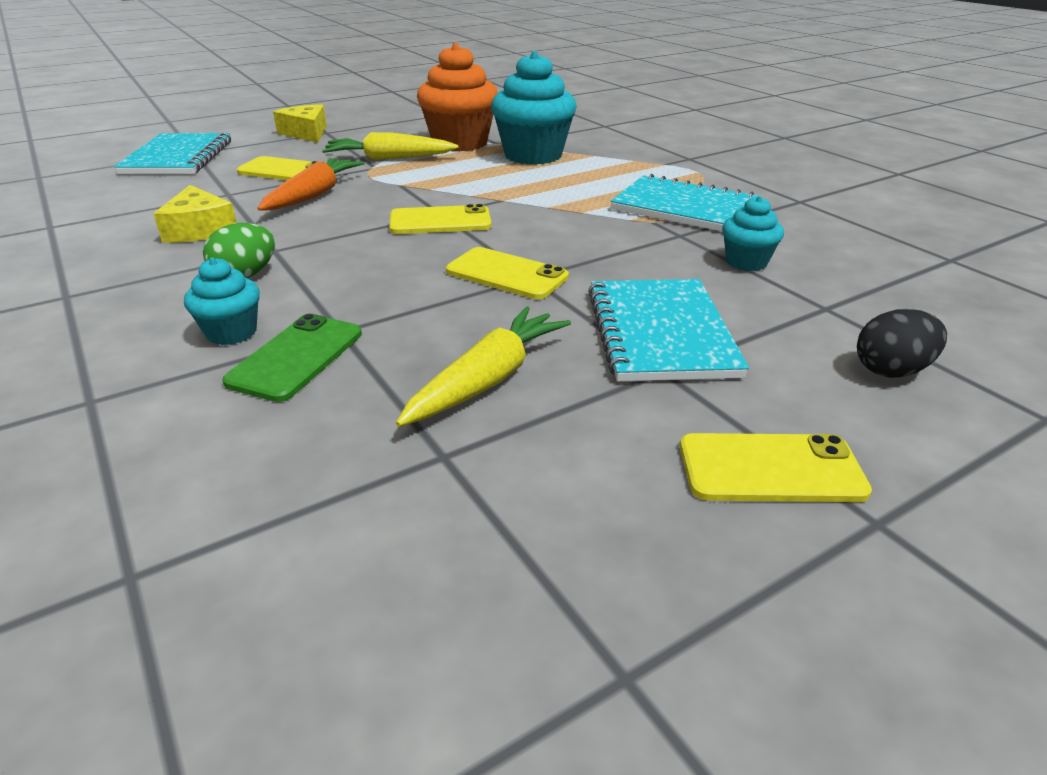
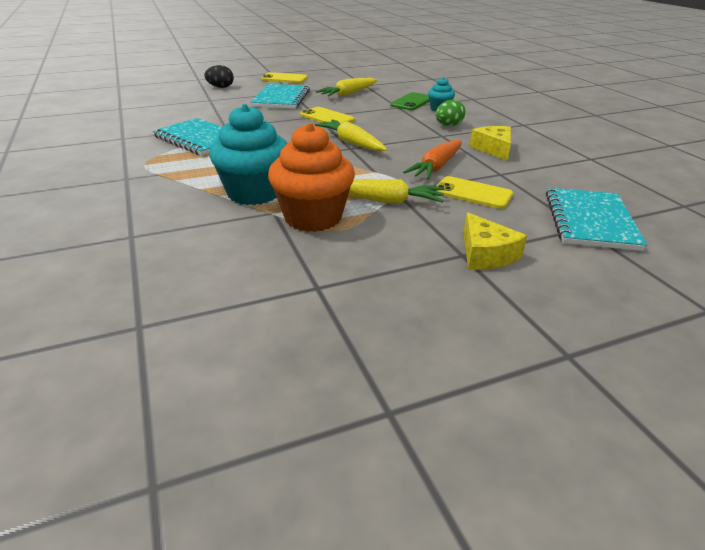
camera: 170 degrees left, 0 degrees up
yellow phone [389,204,491,234] -> yellow carrot [315,119,387,151]
turquoise cupcake [722,196,784,271] -> none

